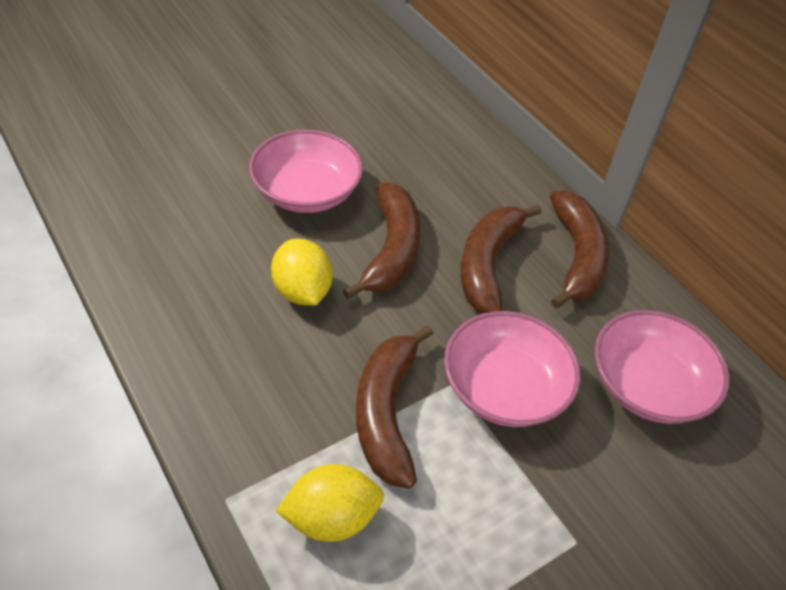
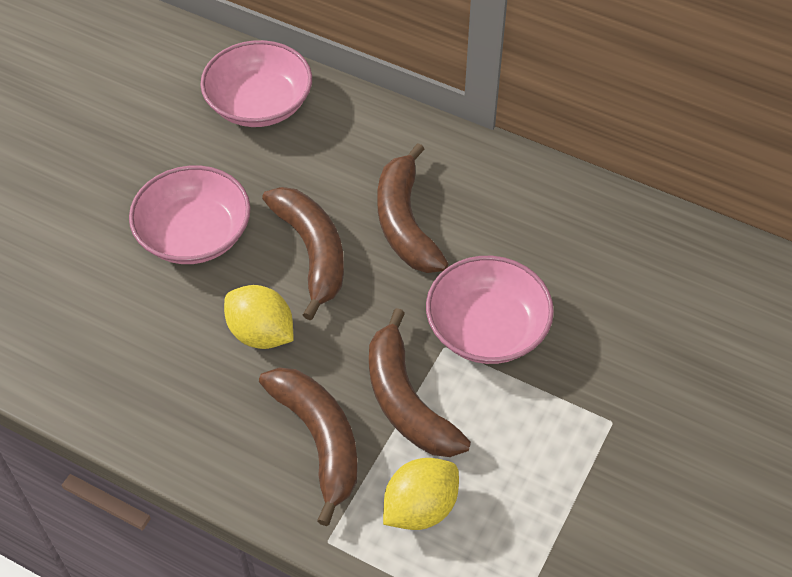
camera: 25 degrees left, 5 degrees up
brown banana [550,191,610,309] -> brown banana moved to [259,367,358,526]
pink bowl [594,310,730,424] -> pink bowl moved to [200,40,312,127]

